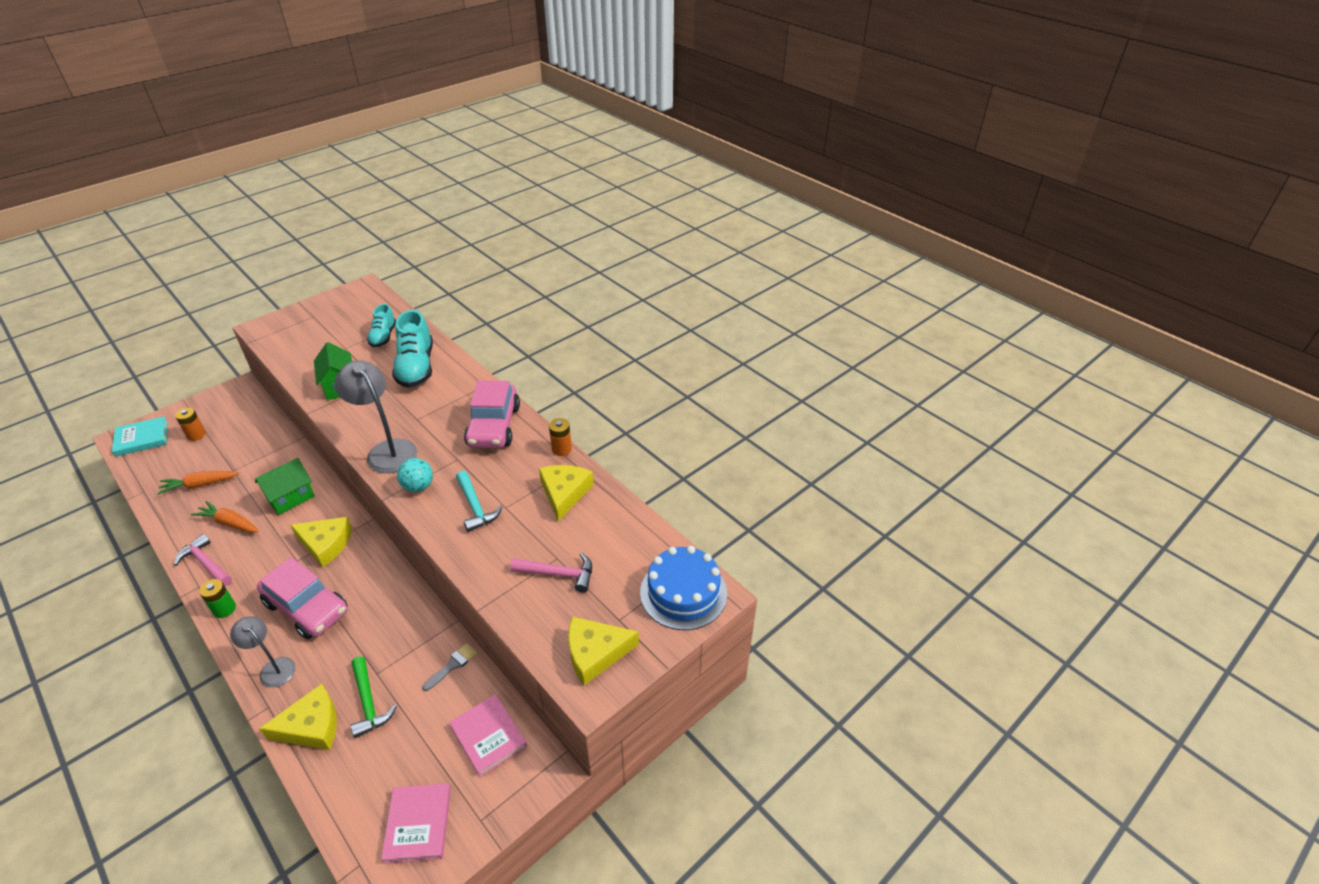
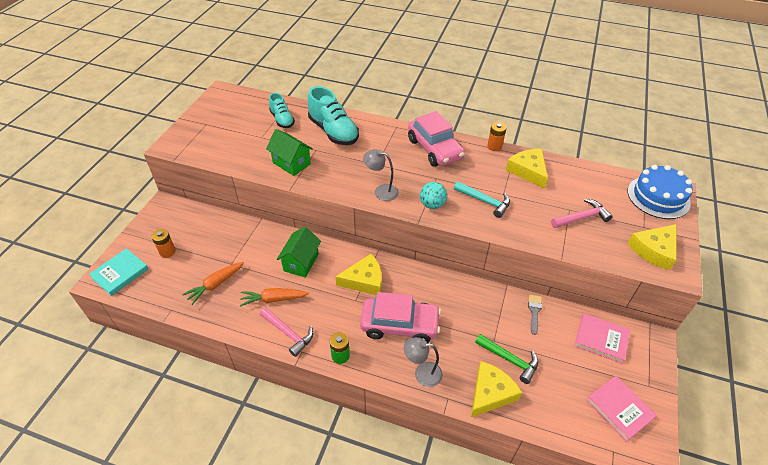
camera: 30 degrees left, 5 degrees up
pink hammer [174,534,232,586] -> pink hammer turned 150 degrees counterclockwise [260,307,313,357]
grey lamp [335,360,417,473] -> grey lamp [363,149,399,201], size x0.61

